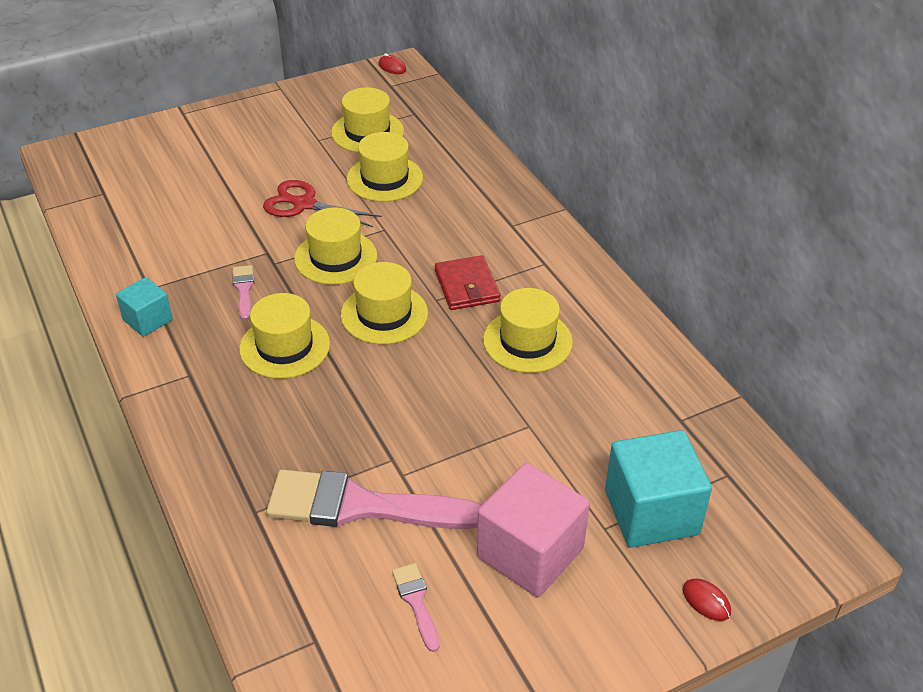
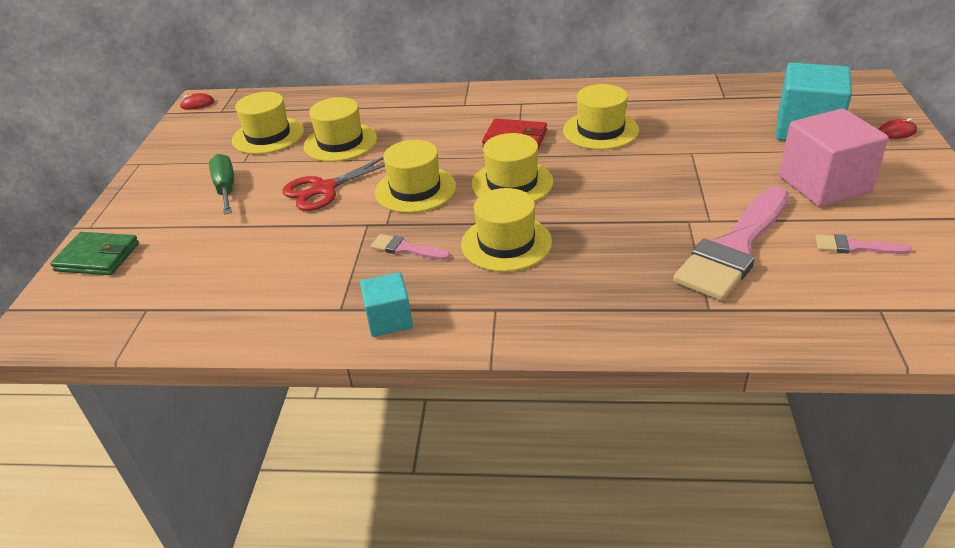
camera: 55 degrees left, 5 degrees down
none -> green wallet [50,232,139,275]
none -> green screwdriver [209,154,234,215]

